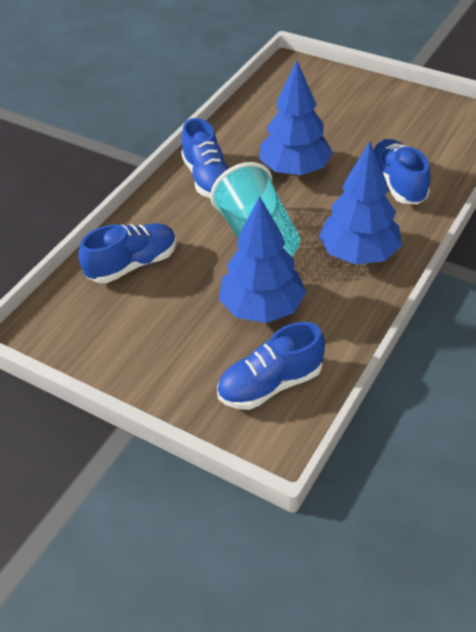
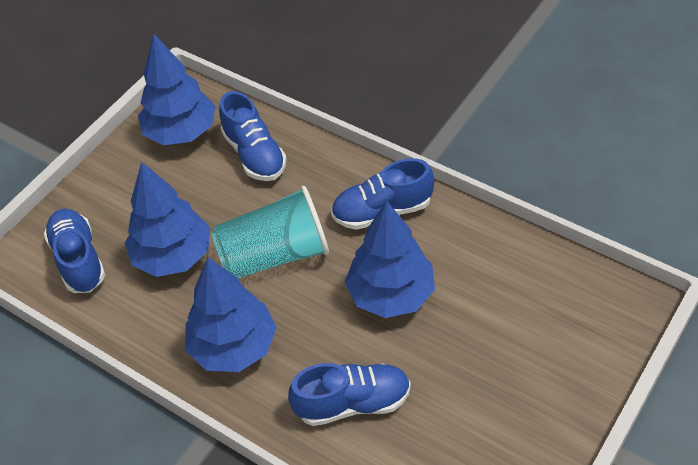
camera: 95 degrees right, 5 degrees up
none -> blue tree [138,34,216,145]

